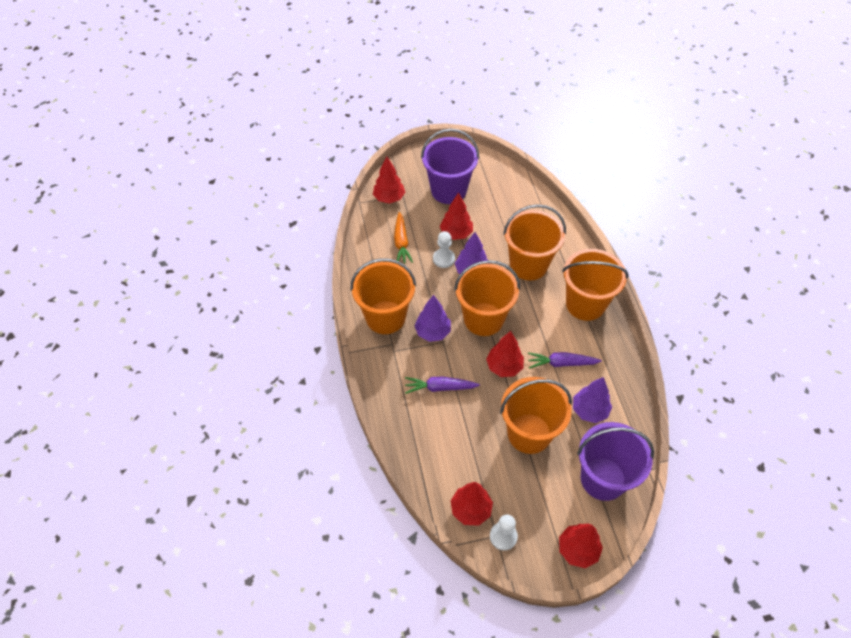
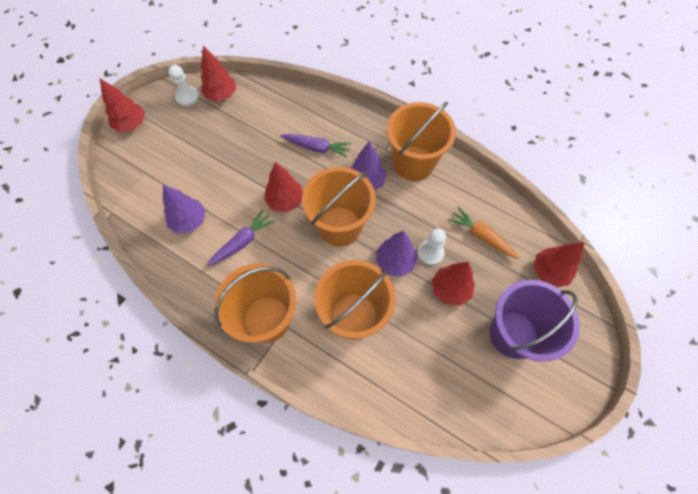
camera: 135 degrees right, 10 degrees up
purple carrot [405,377,480,394] -> purple carrot turned 60 degrees clockwise [281,134,352,158]
orange bucket [500,377,572,454] -> none
purple bucket [577,422,654,501] -> none

